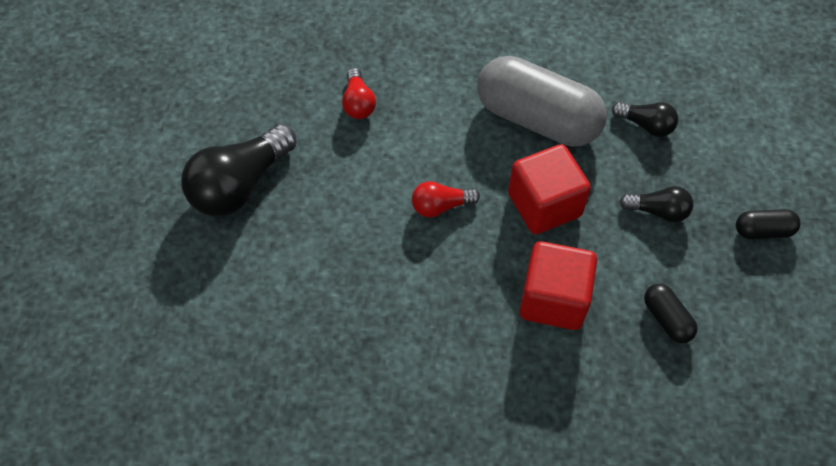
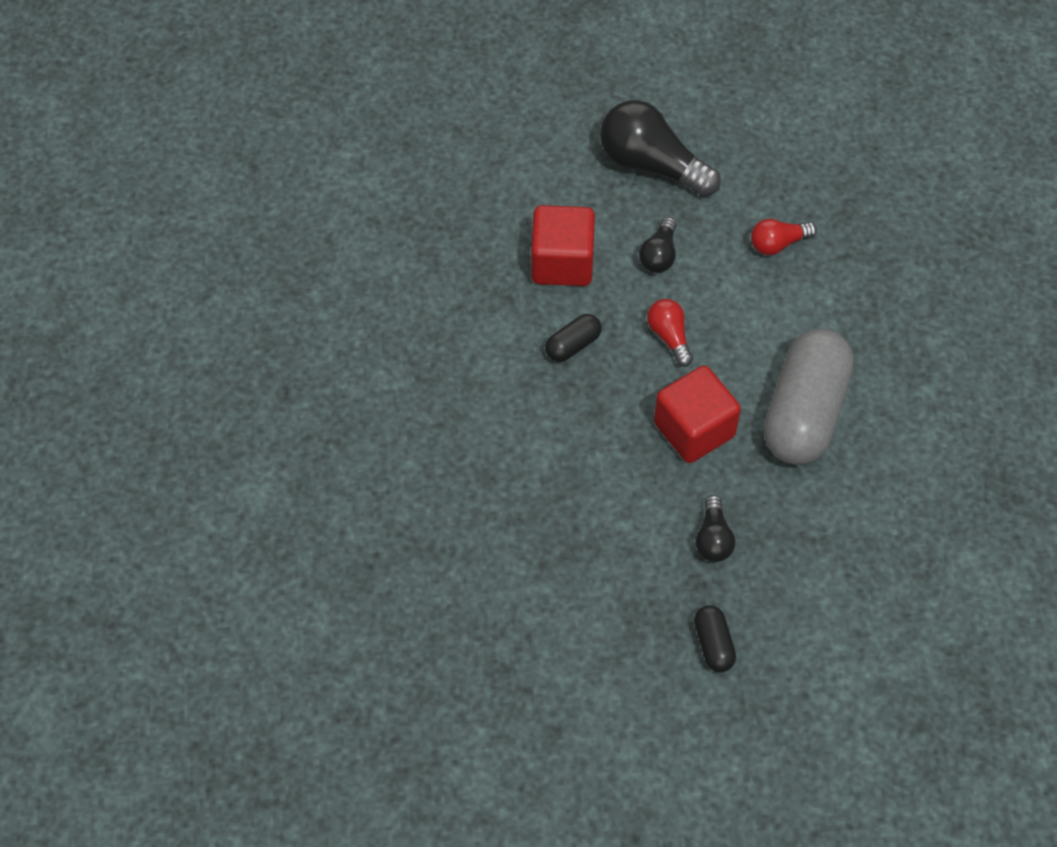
camera: 80 degrees right, 0 degrees up
red cube [520,241,597,330] -> red cube moved to [531,205,595,286]
black light bulb [612,102,678,137] -> black light bulb moved to [639,217,677,273]
black capsule [644,284,698,343] -> black capsule moved to [545,314,602,362]

